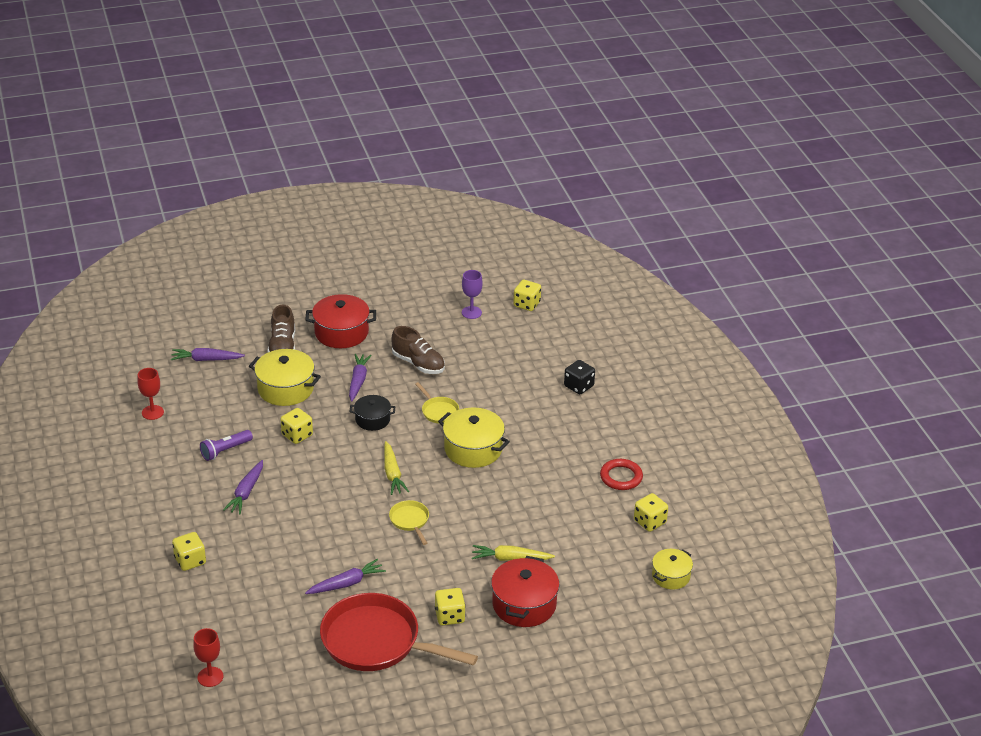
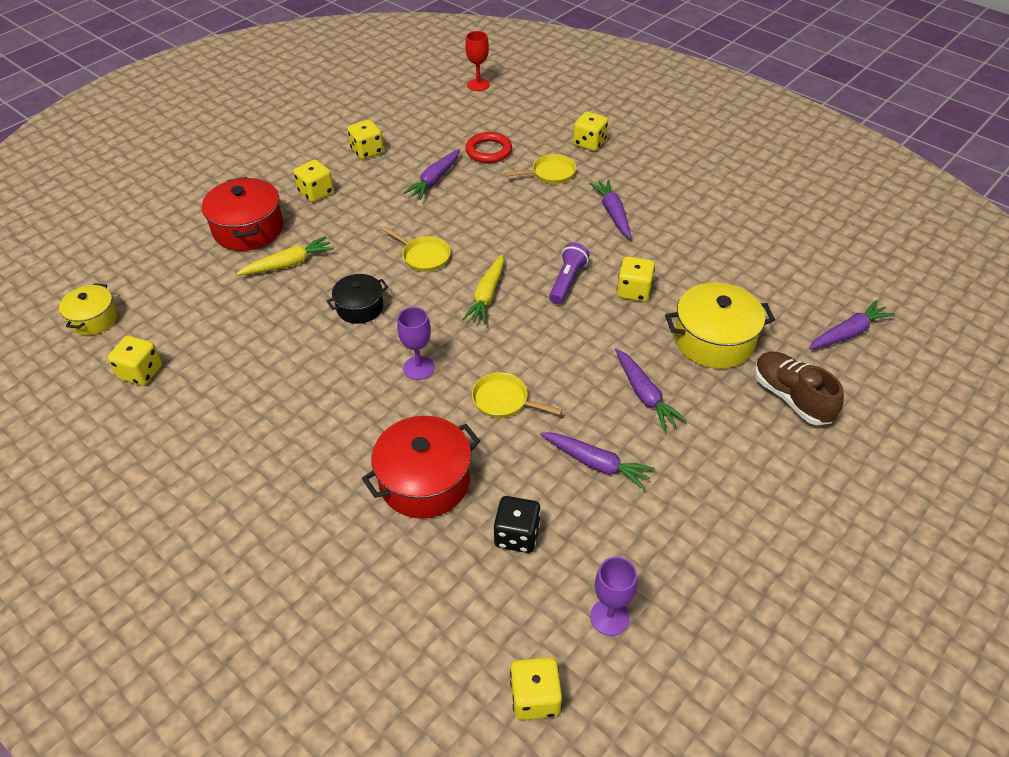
camera: 150 degrees right, 10 degrees up
red goblet [137,368,164,420] -> none
purple flashlight [200,430,253,461] -> purple flashlight moved to [549,243,590,304]
red pot [305,294,376,348] -> red pot moved to [362,416,480,519]
red pan [320,593,478,671] -> yellow dice [348,119,384,159]
black pot [349,395,396,431] -> black pot moved to [327,274,388,324]
yellow carrot [384,441,409,495] -> yellow carrot turned 120 degrees counterclockwise [462,254,504,325]
brown shoe [392,326,445,374] -> purple carrot [540,432,655,489]
yellow pot [438,407,510,468] -> purple goblet [397,307,435,380]
black dice [564,360,595,394] -> black dice moved to [493,496,541,553]
red ring [600,459,643,490] -> red ring moved to [465,132,512,163]
none -> yellow pan [505,154,576,184]

